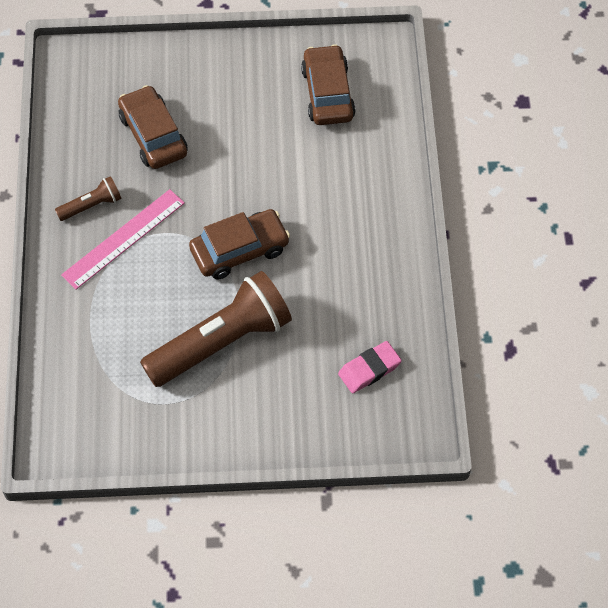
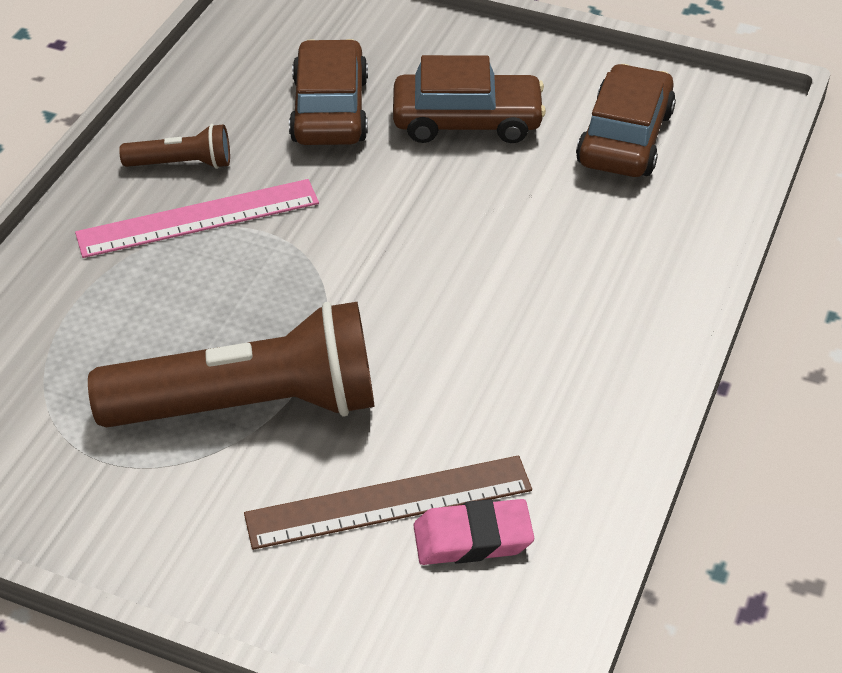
camera: 25 degrees right, 15 degrees down
brown car [189,209,290,280] -> brown car moved to [393,55,546,143]
none -> brown ruler [244,455,532,550]

